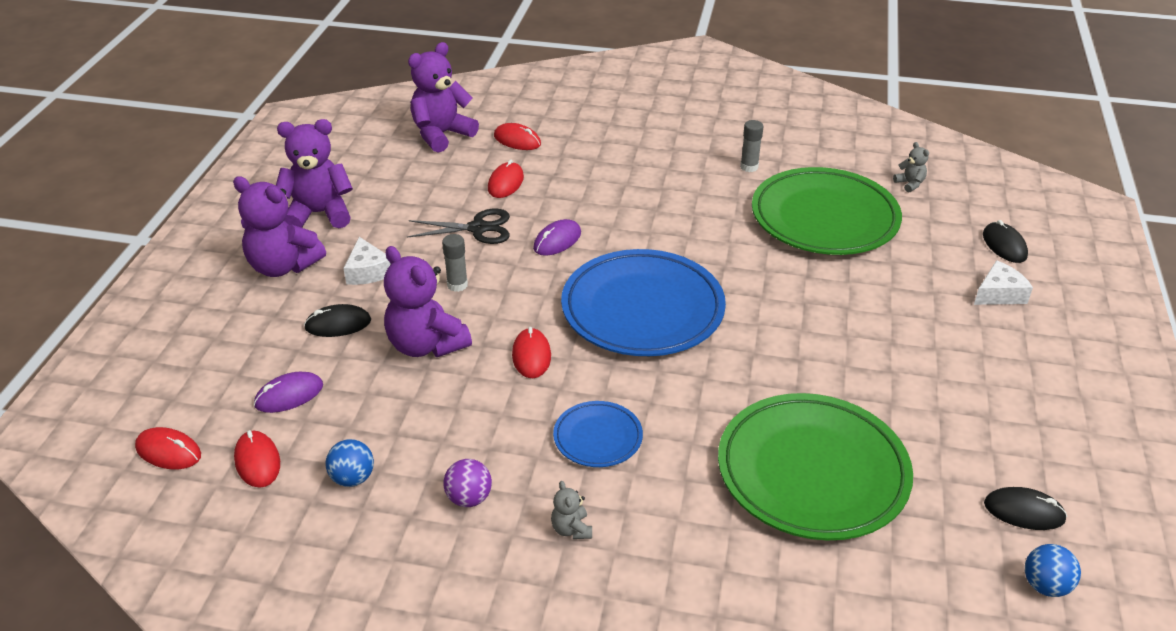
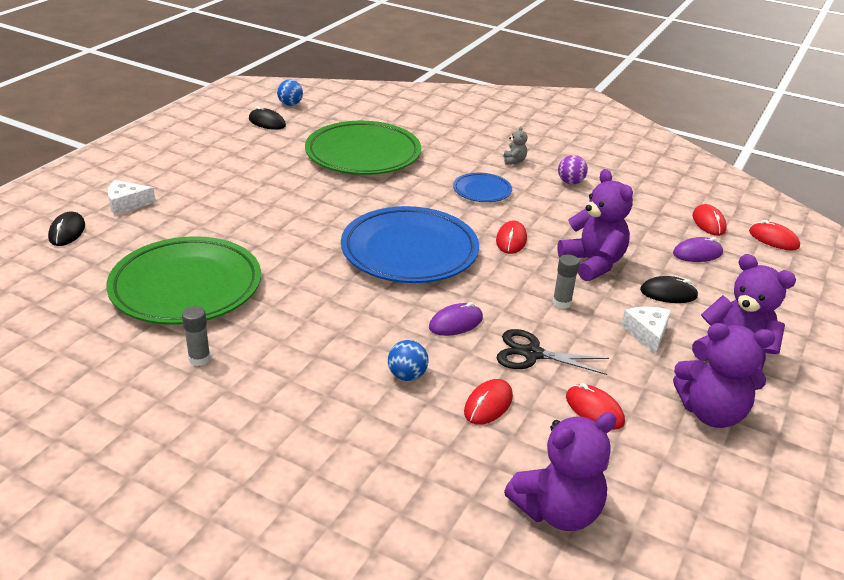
camera: 165 degrees left, 5 degrees down
blue ball [326,439,374,487] -> blue ball moved to [388,340,429,381]
red mouse [494,123,541,150] -> red mouse moved to [566,383,625,430]
grey teddy bear [893,142,929,193] -> none

